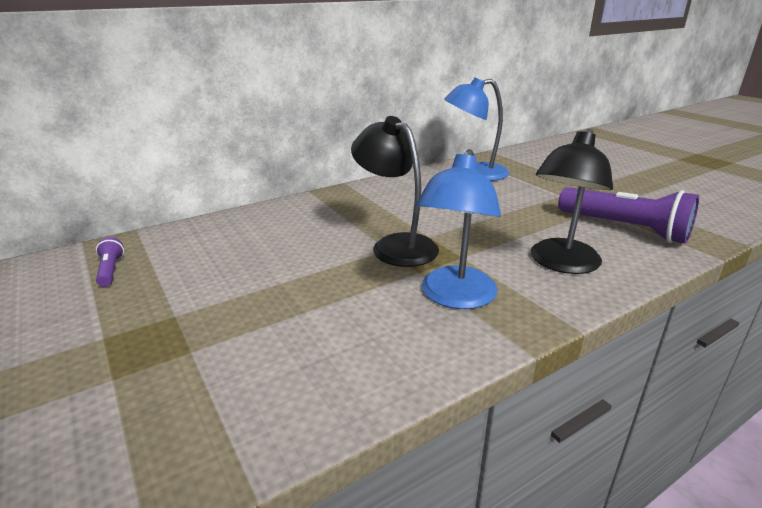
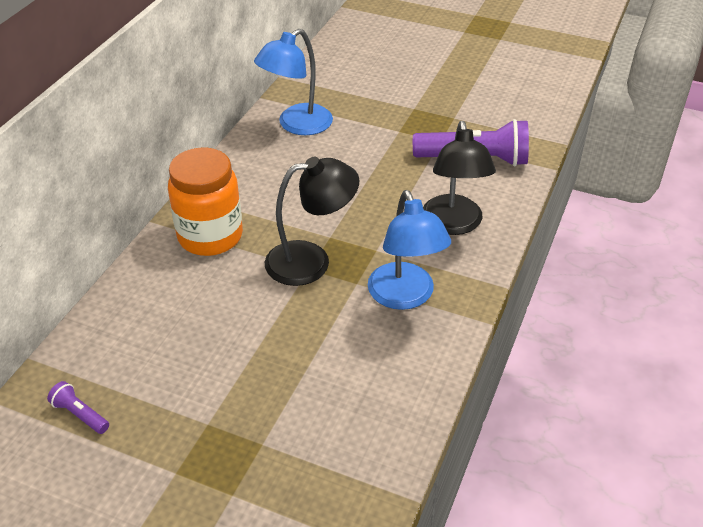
camera: 35 degrees left, 15 degrees up
black lamp [351,116,439,267] -> black lamp turned 150 degrees clockwise [265,157,359,286]
none -> orange jar [168,148,243,256]

